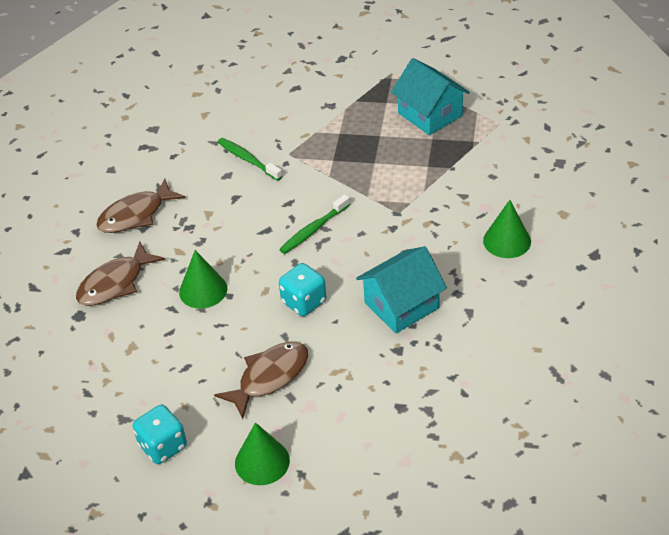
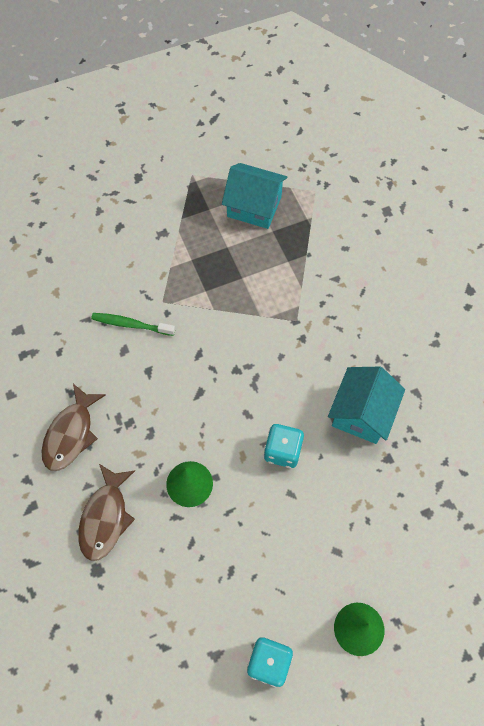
camera: 35 degrees left, 20 degrees up
brown fish [214,342,308,419] -> none
green toothbrush [279,194,350,254] -> none
green cone [483,200,531,258] -> none

